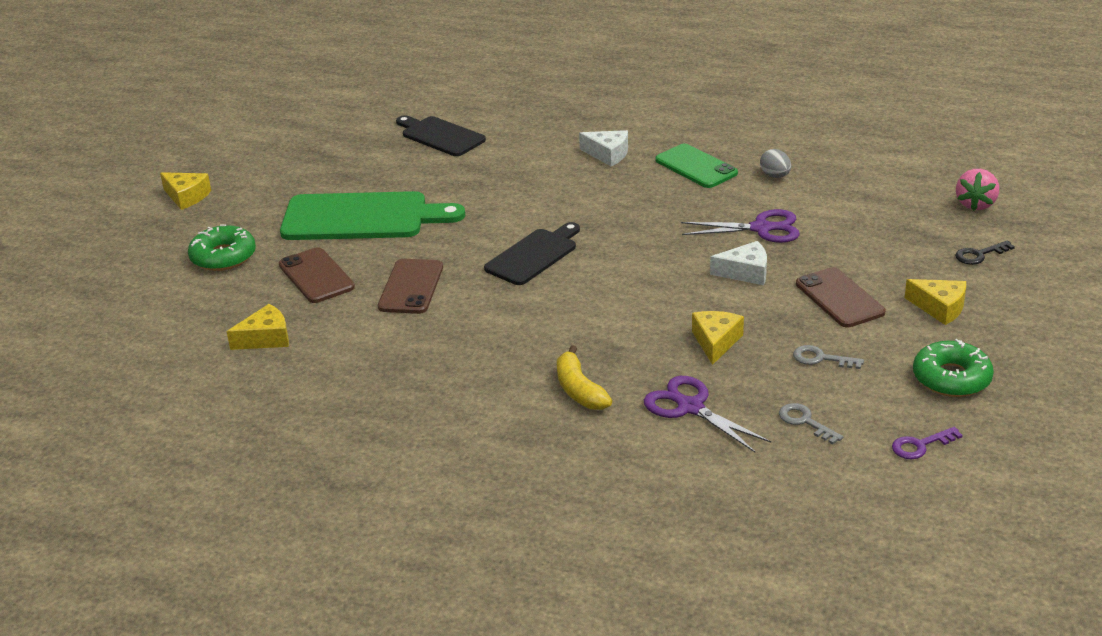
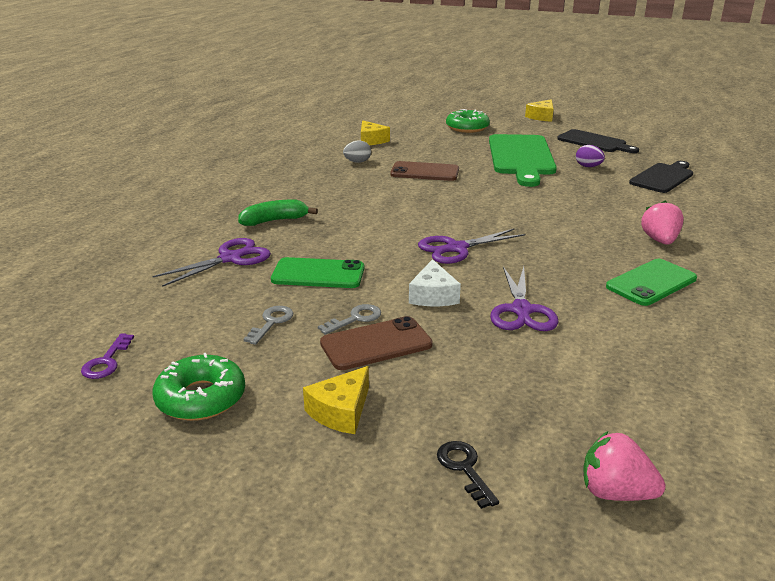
camera: 90 degrees right, 5 degrees down
brown phone [279,247,355,303] -> none
black cutting board [484,222,580,285] -> black cutting board moved to [557,129,639,153]
yellow banana [557,345,612,410] -> green banana [238,200,318,226]
white cheese [579,130,628,167] -> pink strawberry [641,200,684,245]
yellow cheese [692,311,744,365] -> green phone [271,257,364,288]
grey egg [760,149,791,178] -> grey egg moved to [343,141,371,163]
grey key [779,403,843,444] -> grey key moved to [318,304,381,335]
purple key [892,427,963,459] -> purple key turned 150 degrees counterclockwise [81,333,134,379]
none -> purple scissors [418,229,525,264]
none -> purple egg [576,145,605,167]

